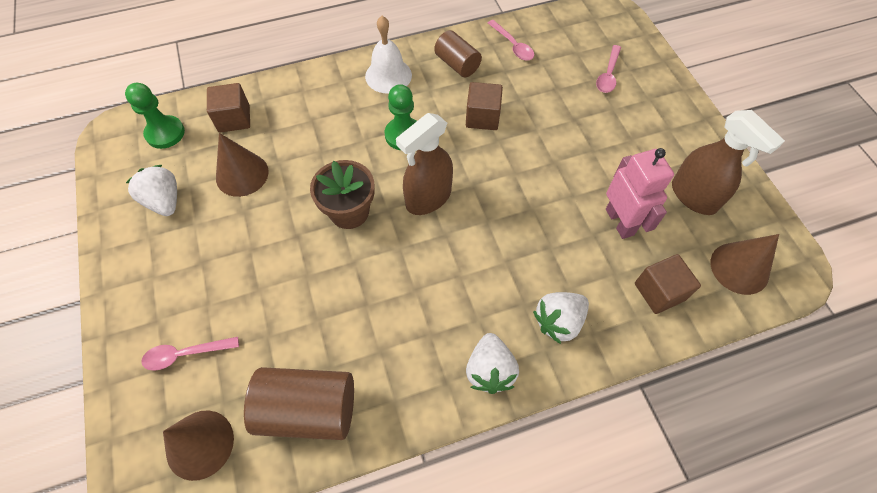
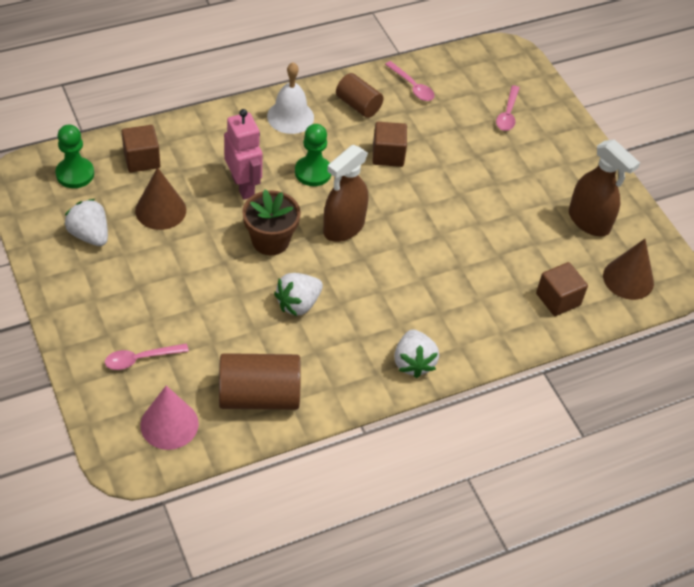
camera: 10 degrees left, 10 degrees down
brown cone [163,410,234,481] -> pink cone [140,386,199,450]
white strawberry [533,292,589,344] -> white strawberry moved to [274,273,323,316]
pink robot [606,148,674,239] -> pink robot moved to [224,109,263,200]

